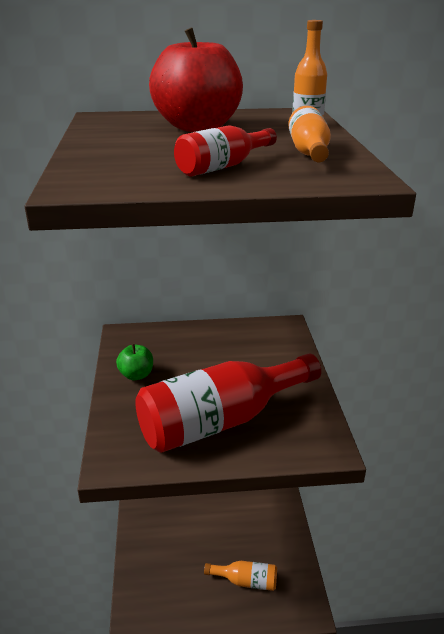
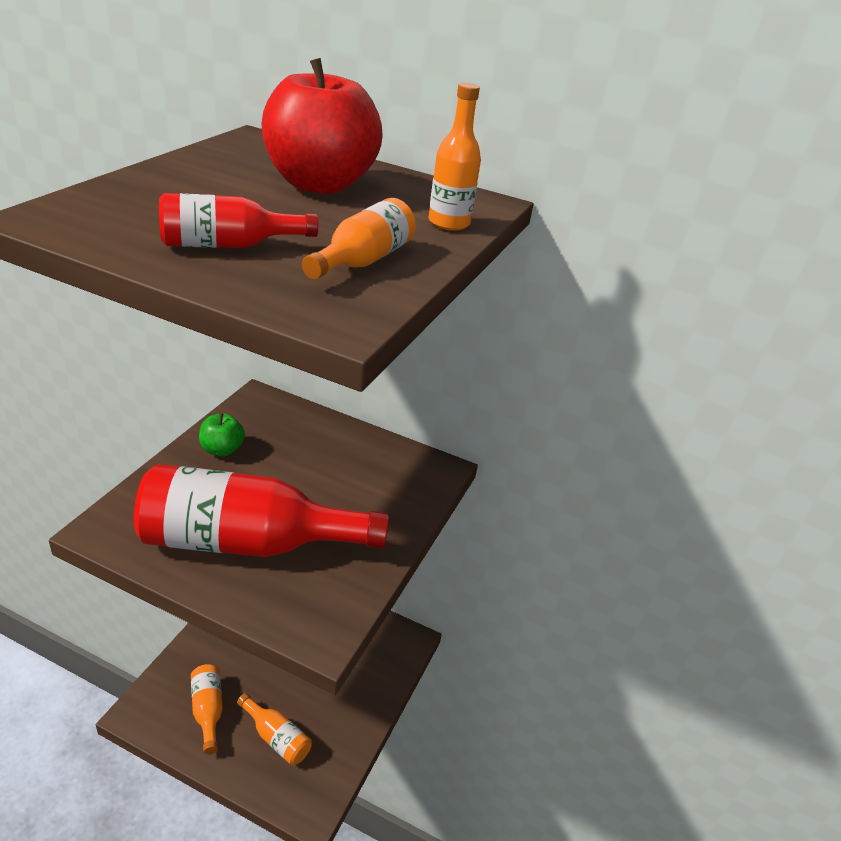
camera: 25 degrees right, 5 degrees up
none -> orange bottle [191,664,223,754]

